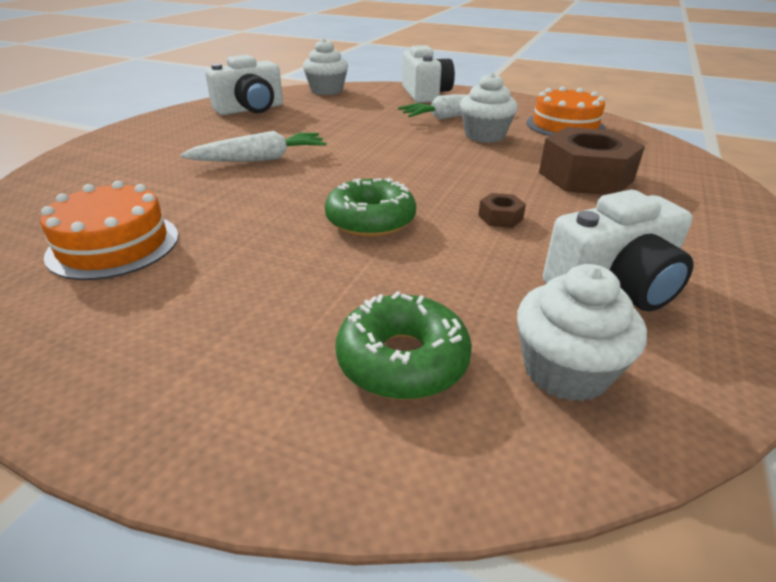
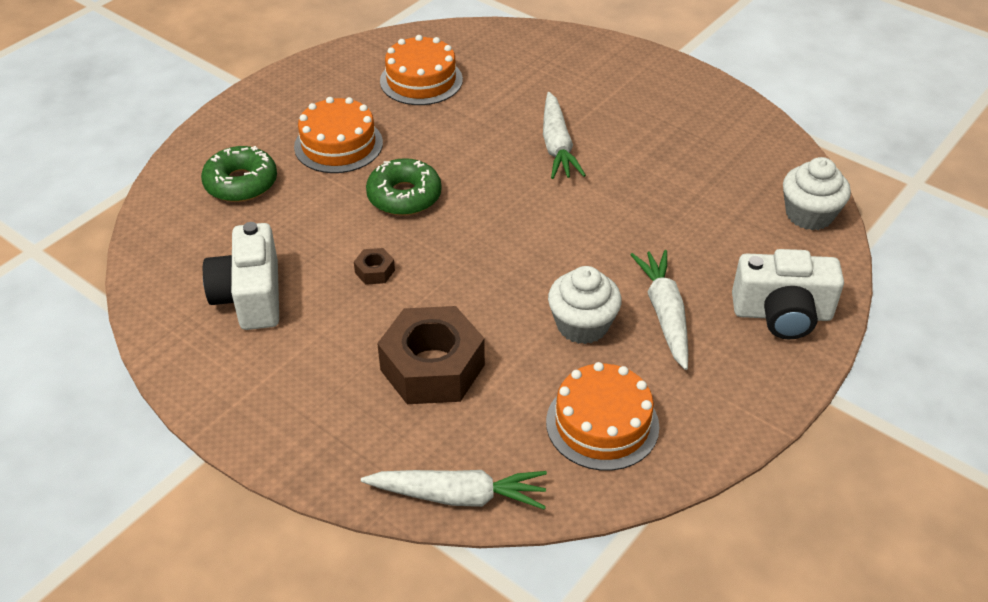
camera: 105 degrees right, 10 degrees up
white camera [205,55,283,115] -> none
white cupcake [517,264,647,402] -> none
none -> orange cake [294,97,383,173]
none -> white carrot [361,470,547,510]

